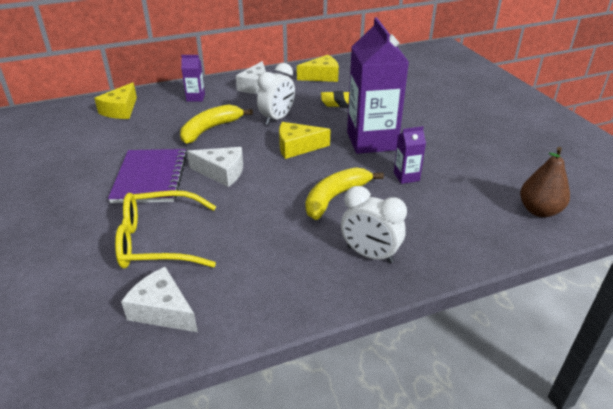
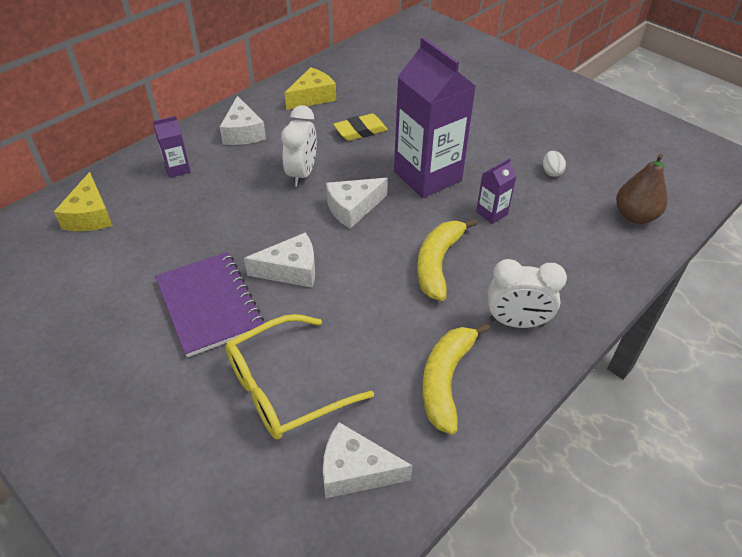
camera: 25 degrees left, 10 degrees up
yellow banana [180,105,253,144] -> yellow banana moved to [422,323,490,435]
yellow cheese [279,122,331,159] -> white cheese [326,178,388,228]
none -> white egg [543,151,566,177]

